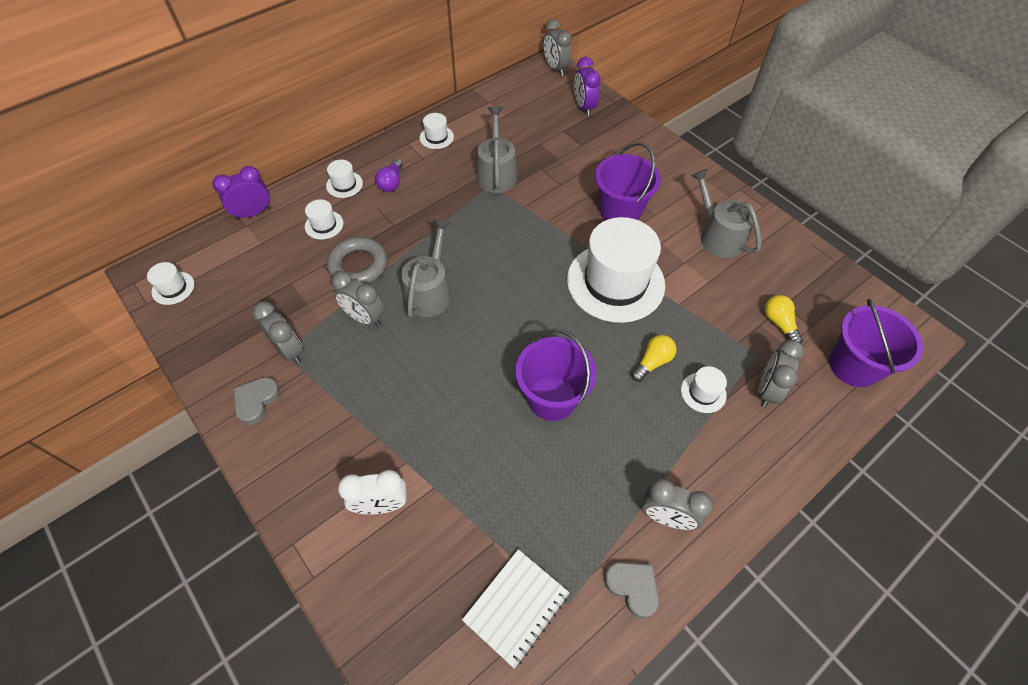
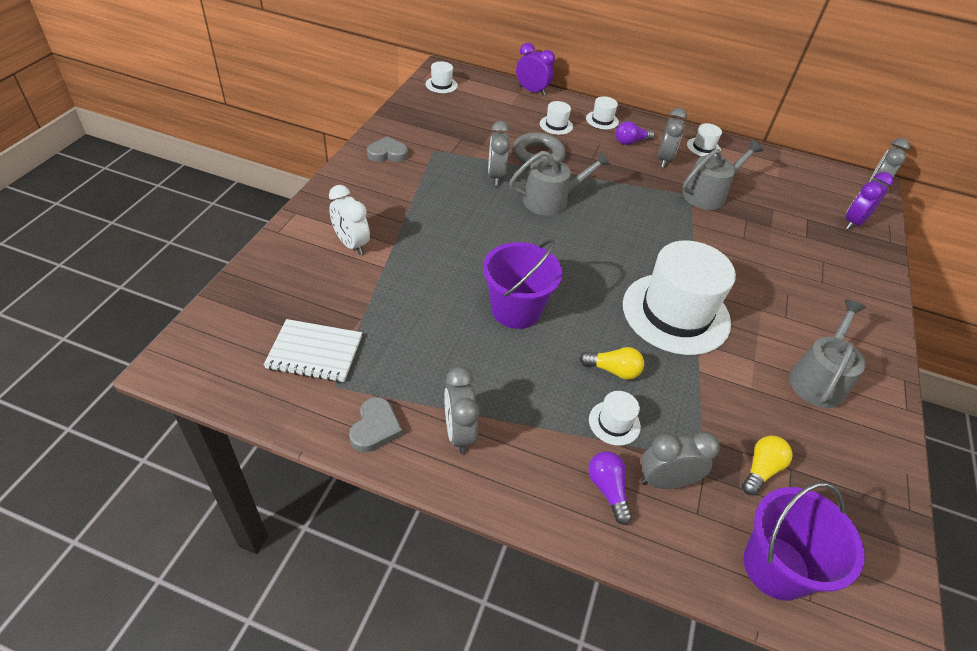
camera: 55 degrees right, 10 degrees down
grey clock [252,302,303,364] -> grey clock moved to [658,108,687,168]
purple bucket [595,143,661,220] -> none
none -> purple light bulb [588,451,632,525]

